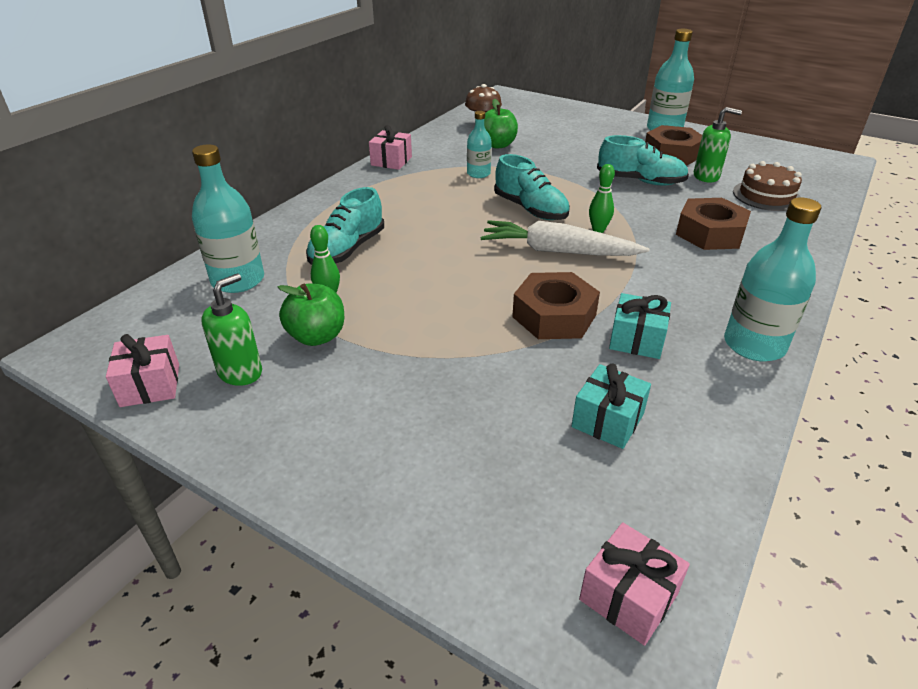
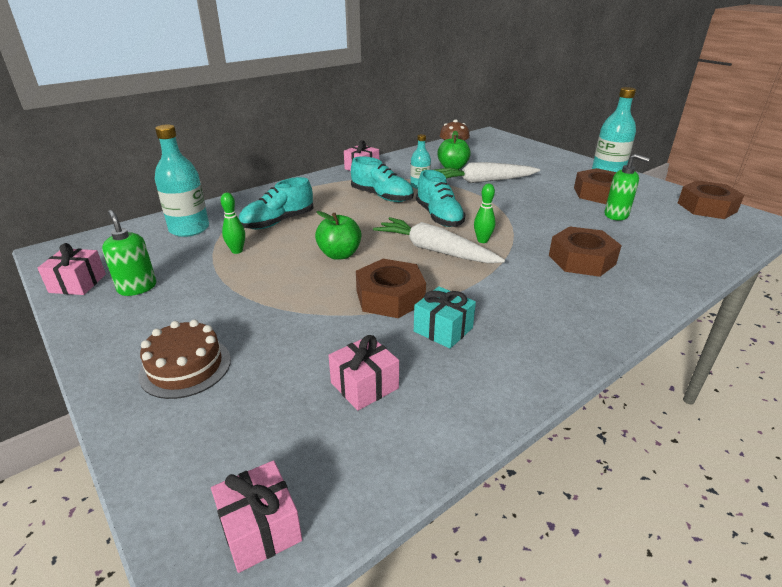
camera: 20 degrees right, 5 degrees down
green soap dispenser [201,273,262,386] -> green soap dispenser turned 90 degrees counterclockwise [102,210,156,296]
green apple [278,284,344,346] -> green apple moved to [315,211,361,260]
turquoise gift [571,364,651,449] -> pink gift [328,335,399,411]
turquoise shoe [597,135,689,185] -> turquoise shoe moved to [351,156,414,202]
turquoise bottle [724,197,821,362] -> none
brown cake [733,161,802,211] -> brown cake moved to [138,319,231,399]
none -> white carrot [435,162,540,183]
none -> brown nut [678,180,744,219]

